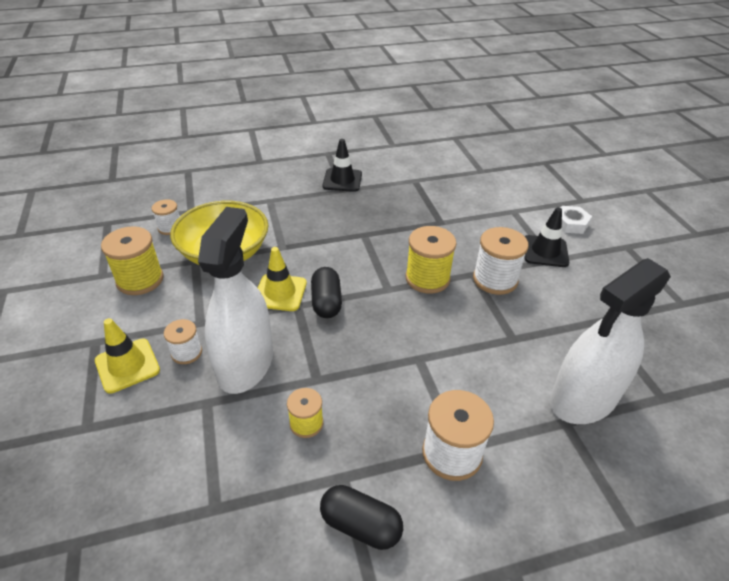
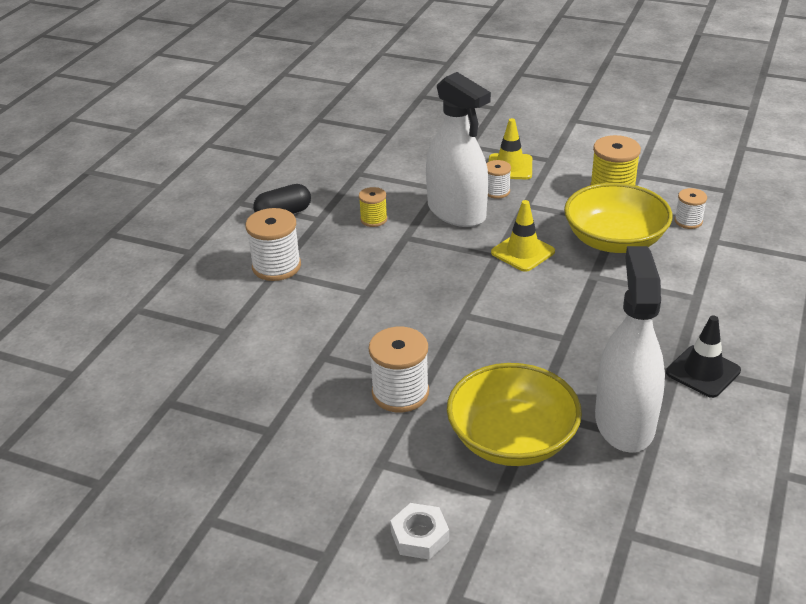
camera: 130 degrees right, 5 degrees down
black capsule [311,267,342,318] -> none
yellow spool [406,226,457,294] -> none
black traffic cone [525,207,569,267] -> none
white spray bottle [550,258,671,424] -> white spray bottle moved to [595,246,665,453]
none -> yellow bowl [447,363,582,466]

